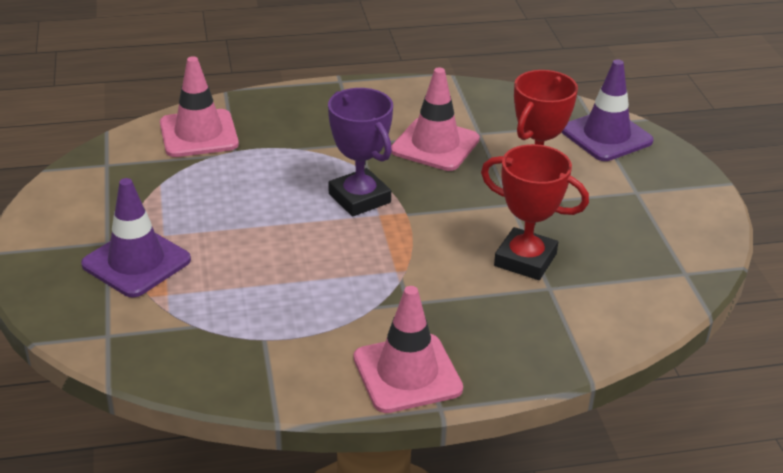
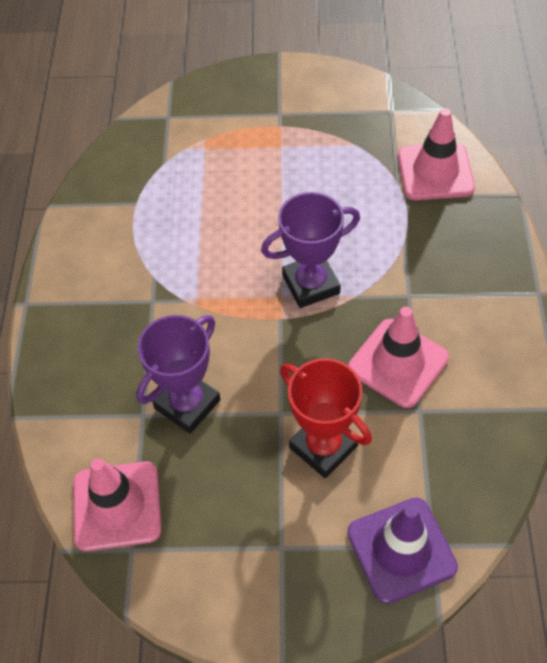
camera: 105 degrees right, 20 degrees up
purple traffic cone [81,178,191,298] -> none
pink traffic cone [354,286,463,413] -> pink traffic cone moved to [73,458,162,551]
red trophy [481,144,589,280] -> purple trophy [136,315,221,434]

